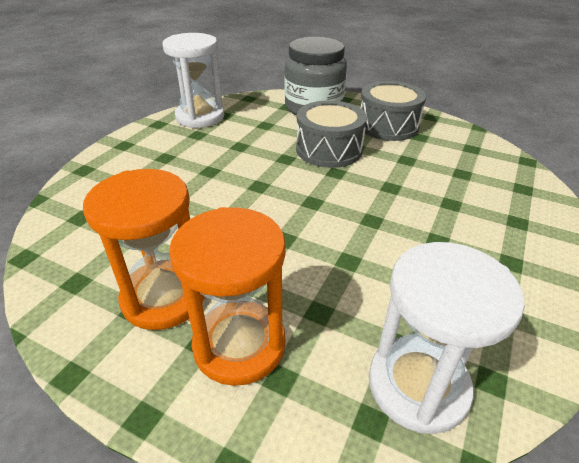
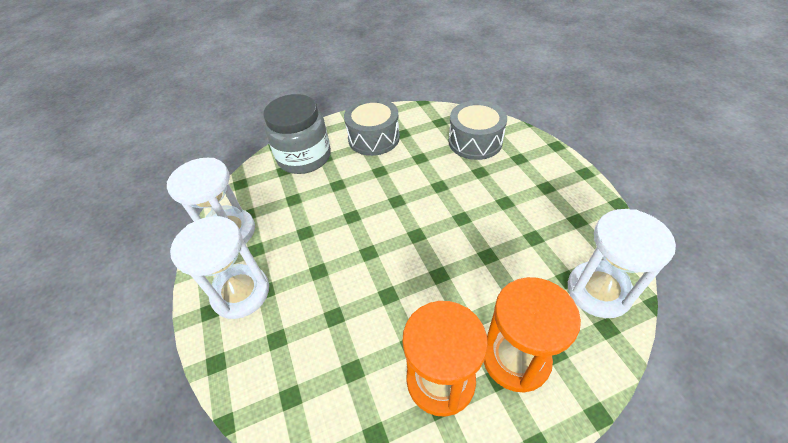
camera: 45 degrees left, 10 degrees up
grey drum [296,100,367,168] -> grey drum moved to [449,100,507,160]
none -> white hourglass [170,216,269,319]

